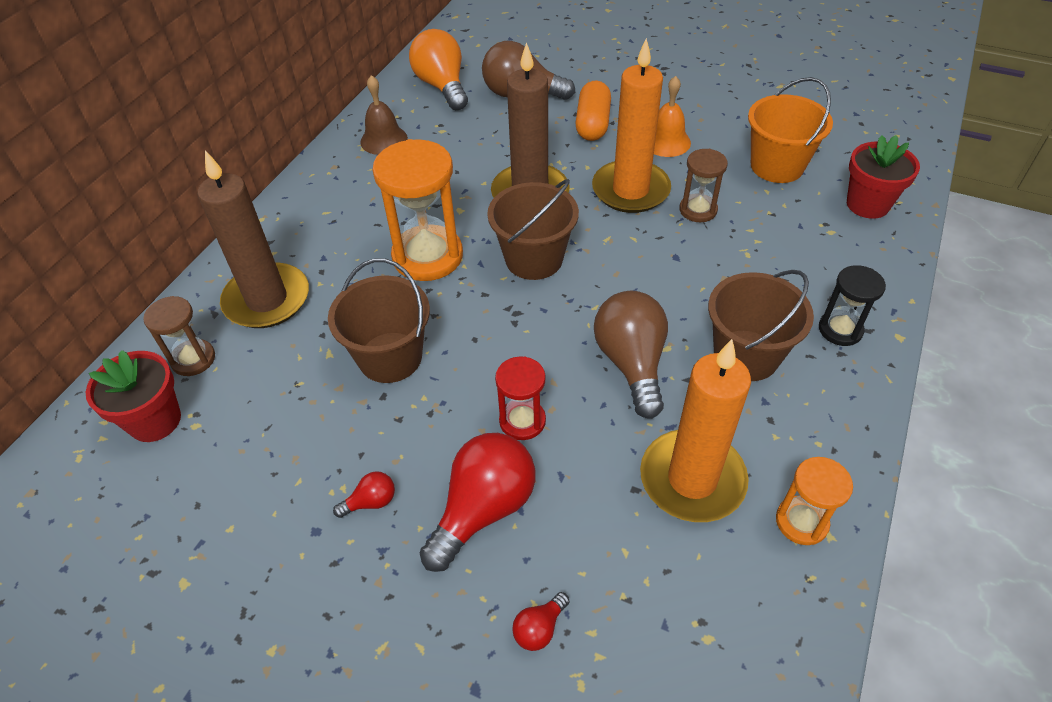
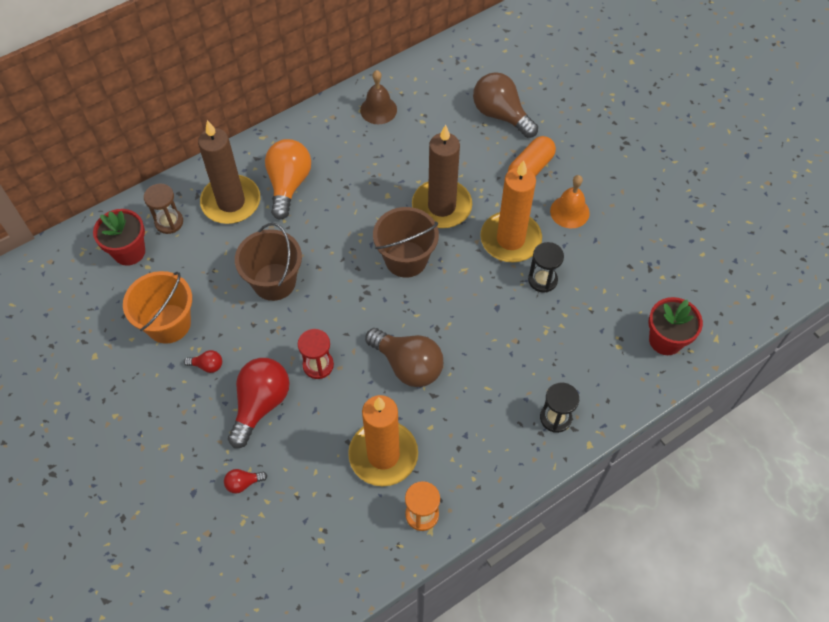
camera: 30 degrees right, 10 degrees up
orange hourglass [372,139,463,281] -> none
orange light bulb [409,29,468,110] -> orange light bulb moved to [265,139,311,220]
red light bulb [420,433,535,572] -> red light bulb turned 45 degrees counterclockwise [228,358,290,448]
brown light bulb [594,291,668,419] -> brown light bulb turned 105 degrees clockwise [365,328,443,387]
brown hourglass [679,149,728,222] -> black hourglass [528,242,564,293]
brown bucket [708,270,814,381] -> none
orange bucket [748,77,833,183] -> orange bucket moved to [123,271,192,344]

